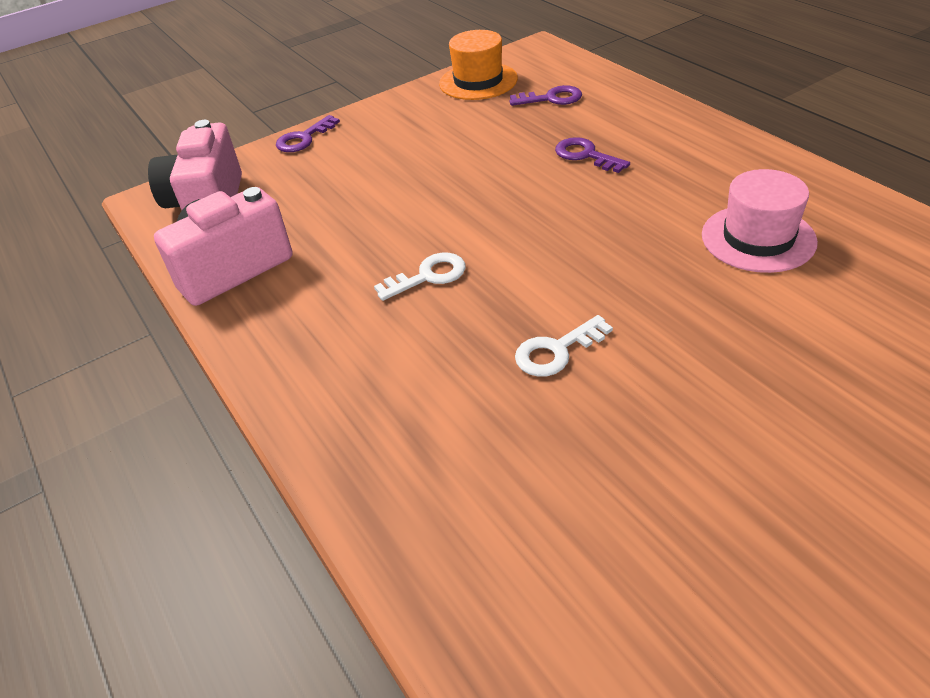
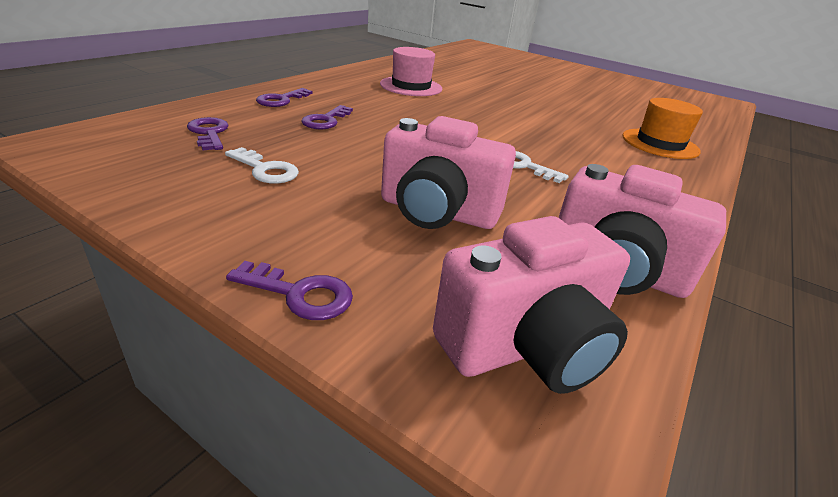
camera: 120 degrees left, 10 degrees down
orange hat [439,30,518,100] -> orange hat moved to [622,98,703,159]
white key [515,315,613,377] -> white key moved to [225,147,299,184]
none -> purple key [256,88,312,107]
none -> pink camera [381,116,516,229]

